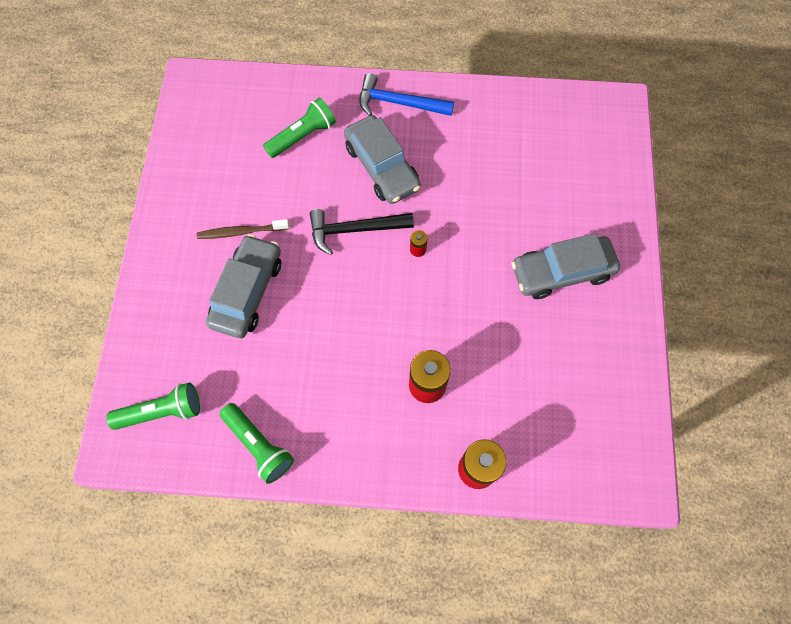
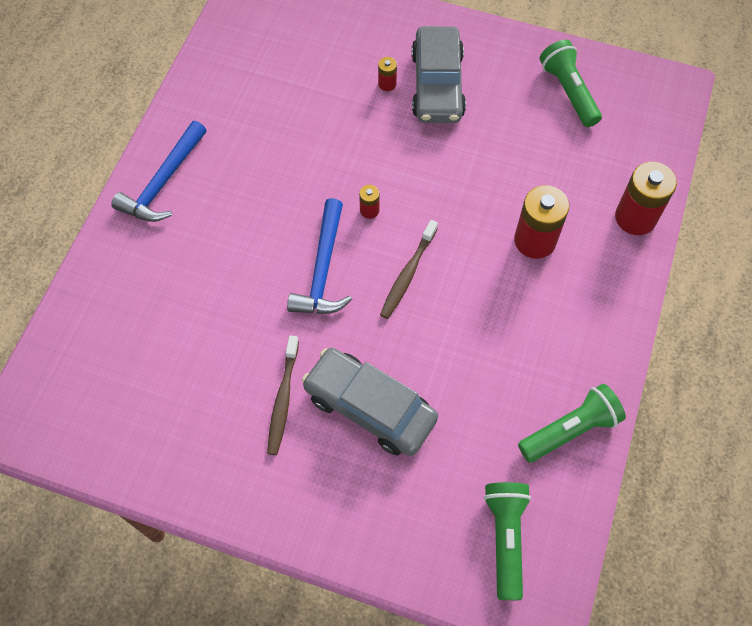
camera: 75 degrees left, 5 degrees down
green flashlight [263,98,336,158] -> green flashlight moved to [540,40,602,127]
black hammer [310,209,414,255] -> blue hammer [287,198,352,314]
grey car [344,115,421,204] -> none
none -> red battery [378,57,397,91]
none -> brown toothbrush [380,220,438,319]

